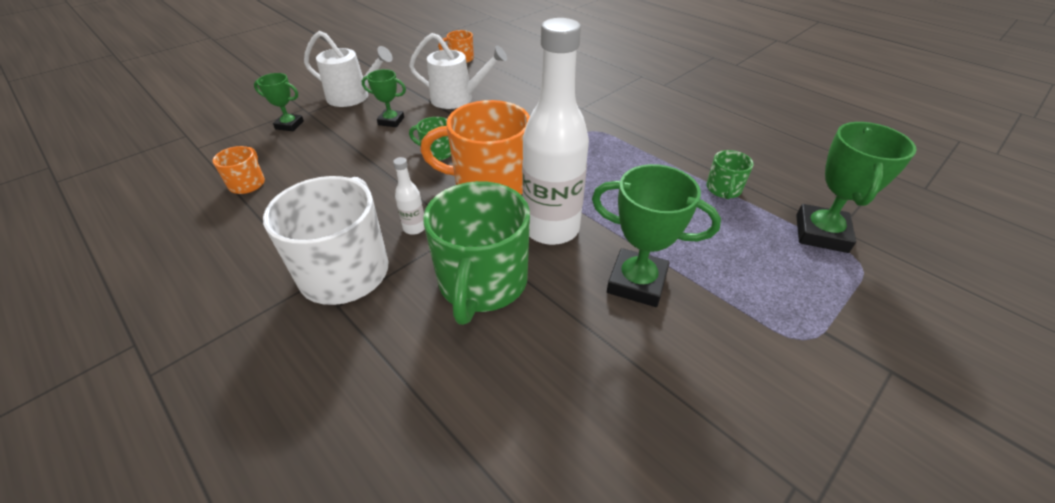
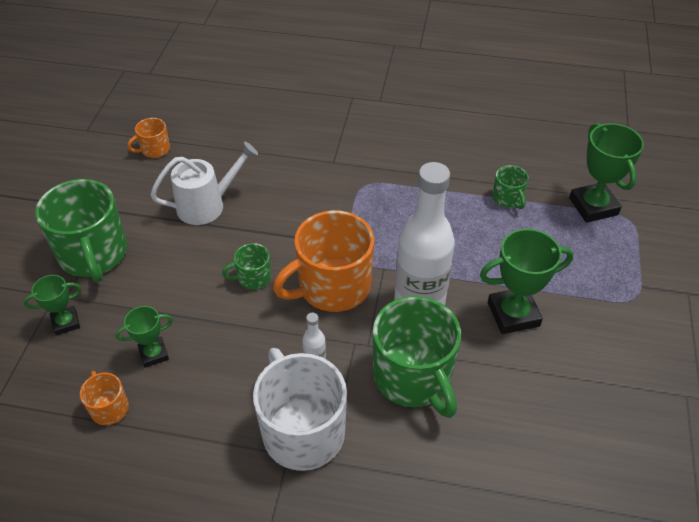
camera: 35 degrees left, 5 degrees up
white watering can [304,31,393,107] -> green mug [35,179,127,282]
green trophy [362,69,406,127] -> green trophy moved to [115,306,173,368]

